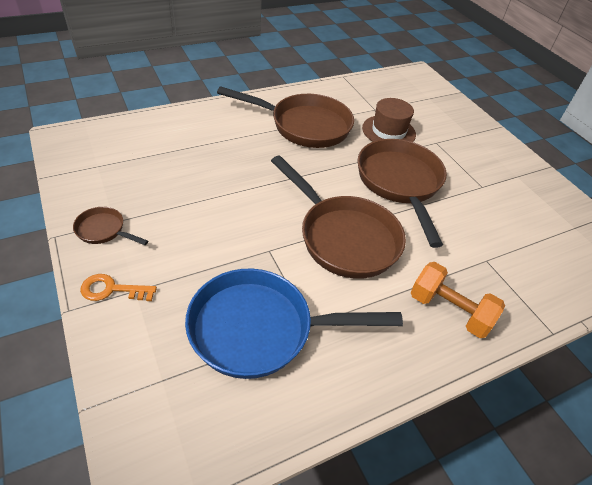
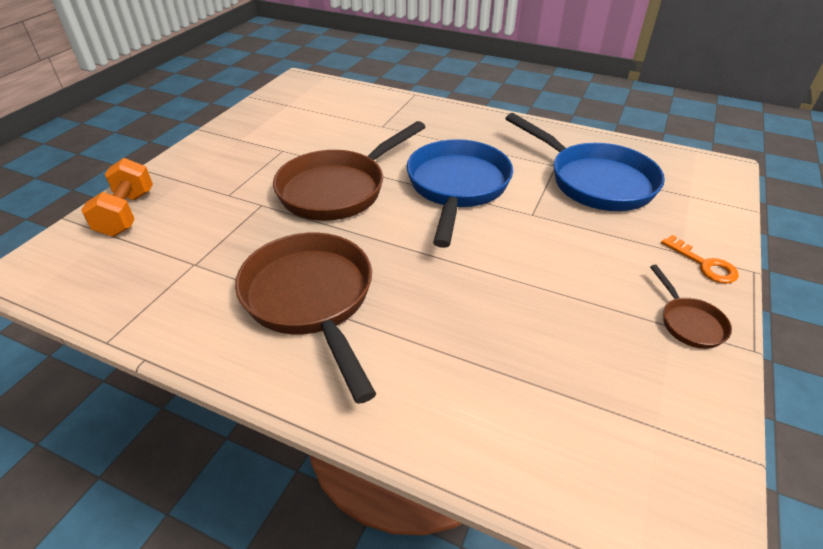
camera: 125 degrees left, 5 degrees down
brown pan [271,155,406,279] -> blue pan [407,139,513,248]
brown hat [362,98,416,142] -> none
orange dumbbell [411,262,505,338] -> orange dumbbell moved to [81,158,153,237]

